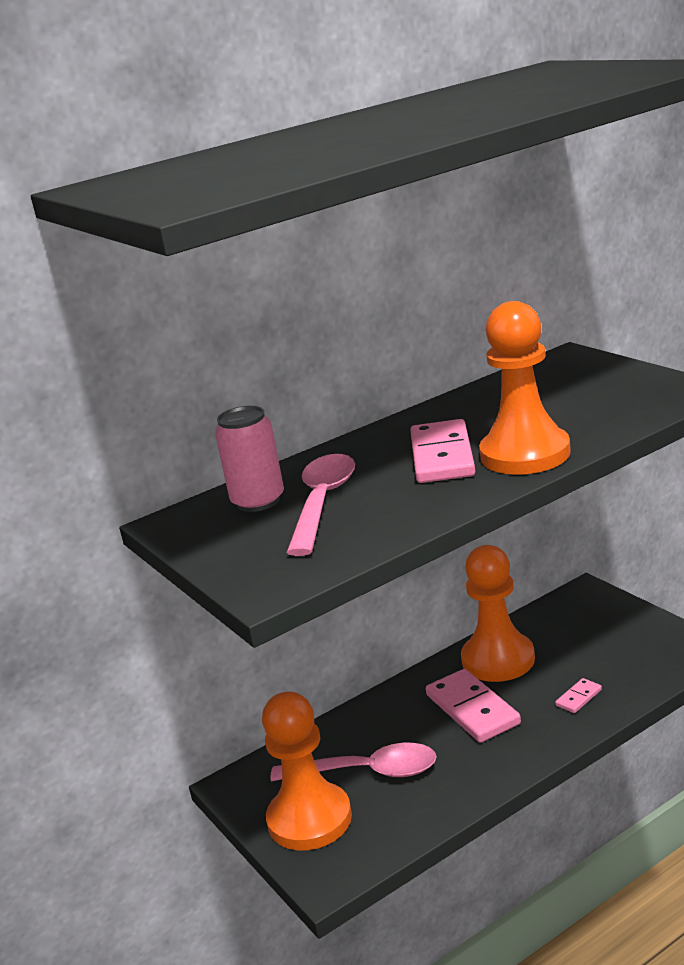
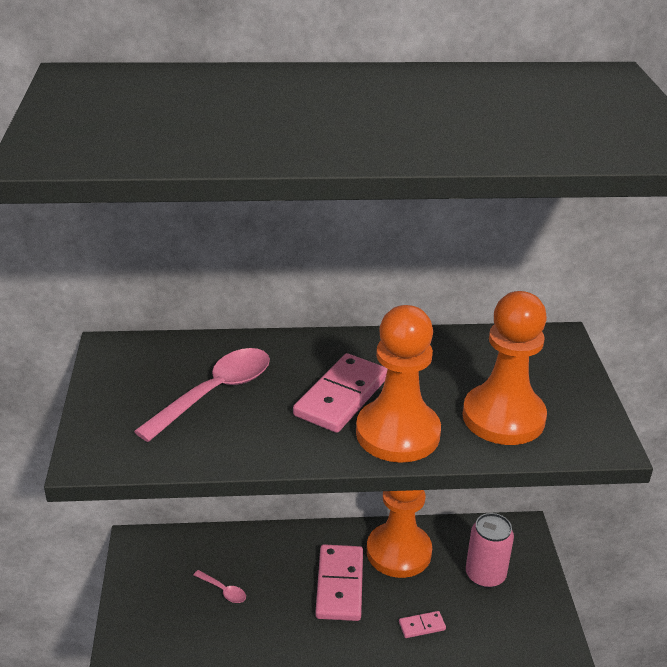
camera: 25 degrees right, 10 degrees up
pink can [215,406,284,512] -> pink can moved to [466,513,514,588]
orange pawn [262,691,352,850] -> orange pawn moved to [463,291,547,445]
pink spoon [270,743,437,781] -> pink spoon [194,570,246,603], size x0.46

